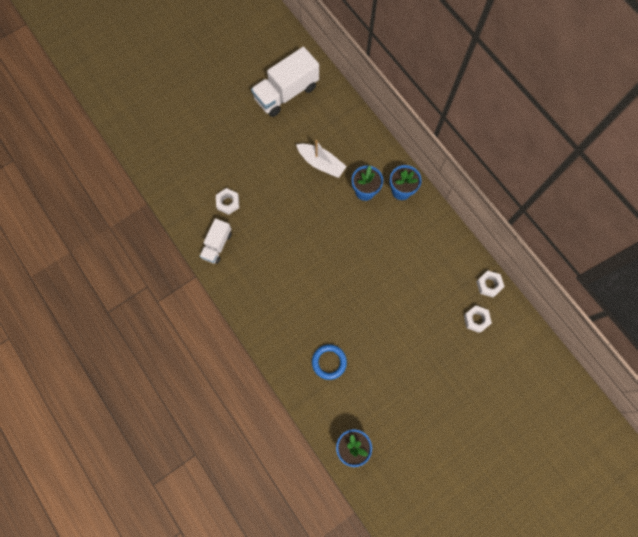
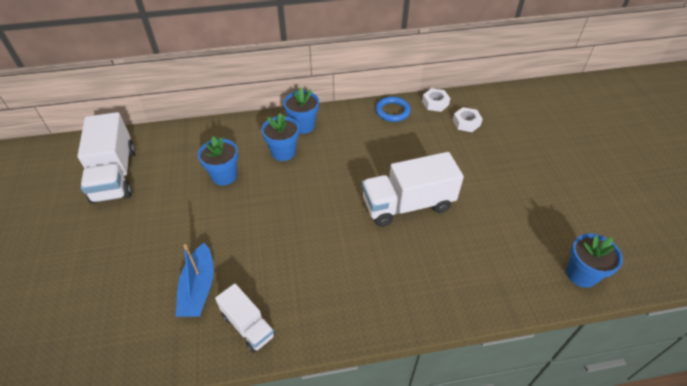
camera: 65 degrees left, 25 degrees down
white nut [216,188,240,215] -> blue boat [176,243,214,317]
white boat [296,140,347,178] -> blue flower pot [198,136,238,185]
blue ring [312,345,347,380] -> blue ring moved to [375,97,411,122]
none -> white truck [362,152,464,227]

